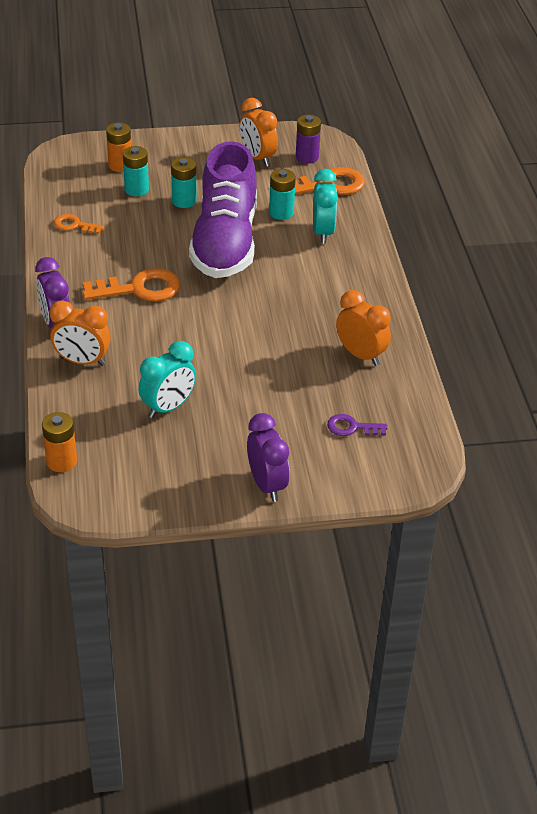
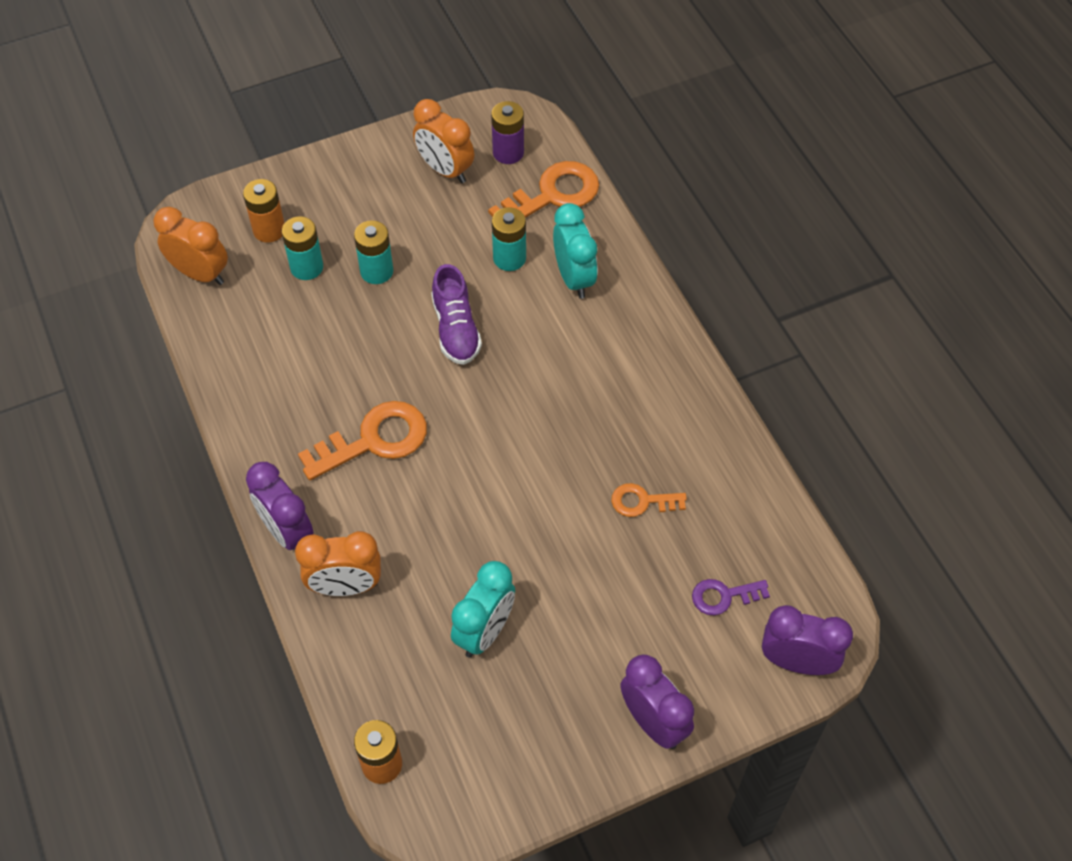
camera: 15 degrees left, 15 degrees up
orange key [54,214,104,234] -> orange key moved to [611,483,687,517]
purple shoe [189,141,257,278] -> purple shoe [431,264,482,365], size x0.48
orange clock [336,290,391,366] -> orange clock moved to [154,207,228,285]
none -> purple clock [762,605,853,675]

